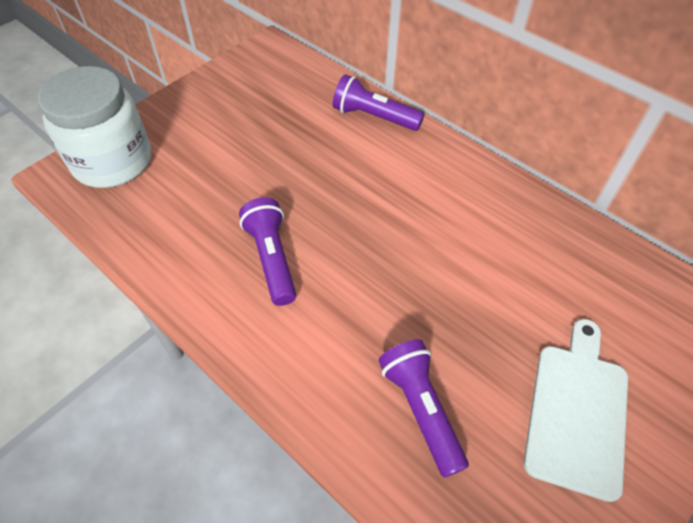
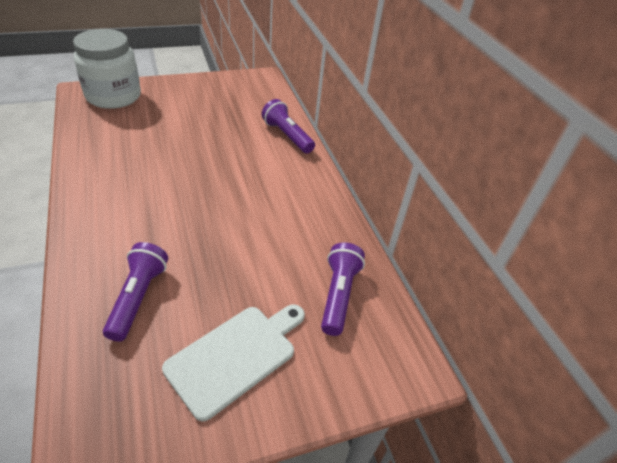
camera: 25 degrees right, 10 degrees down
purple flashlight [239,197,297,306] -> purple flashlight moved to [321,242,365,336]

